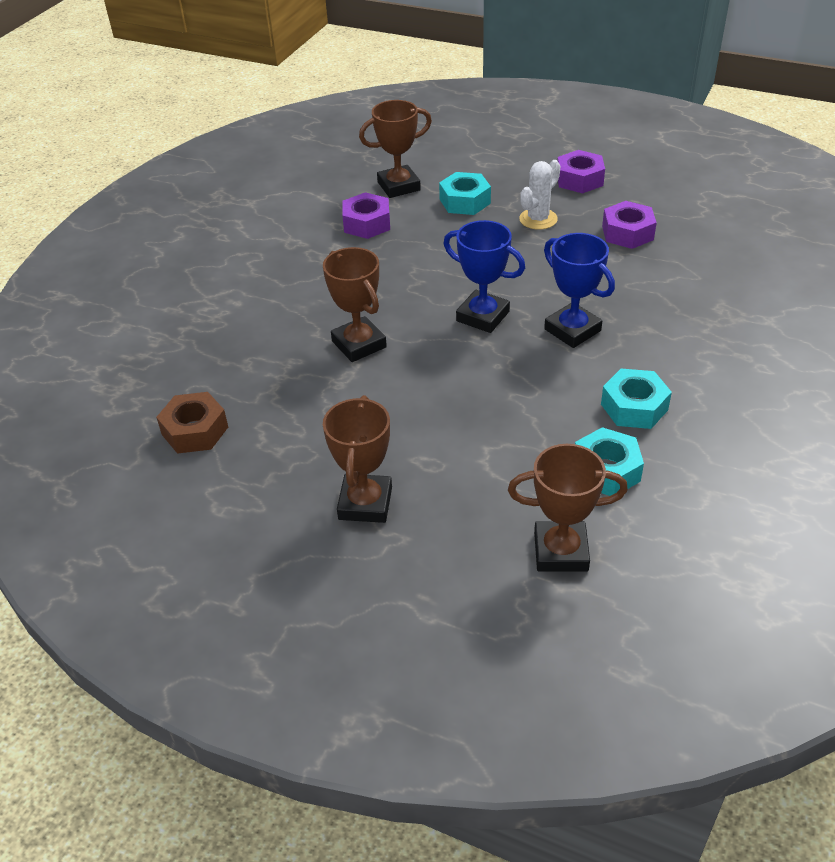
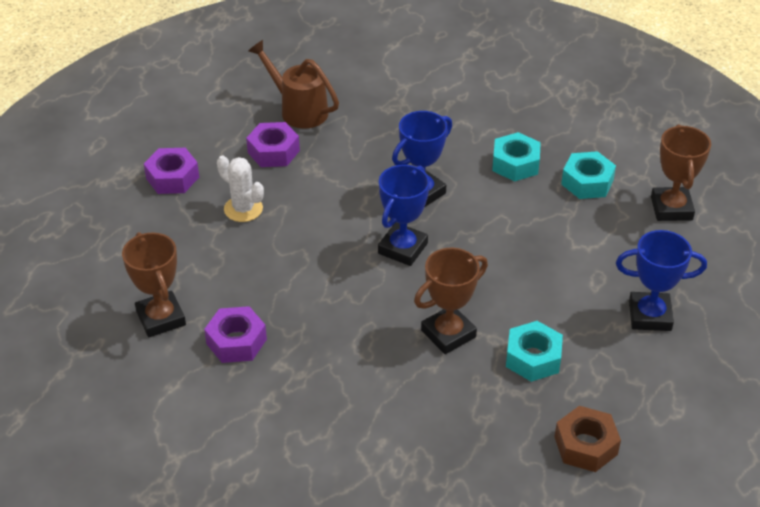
camera: 95 degrees left, 0 degrees up
brown trophy [323,395,392,523] -> blue trophy [616,230,707,331]
turquoise nut [439,172,491,215] -> turquoise nut moved to [506,321,563,382]
none -> brown watering can [248,40,339,129]

